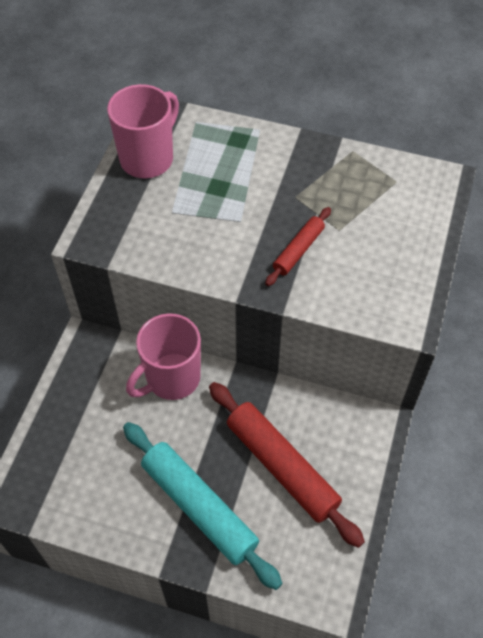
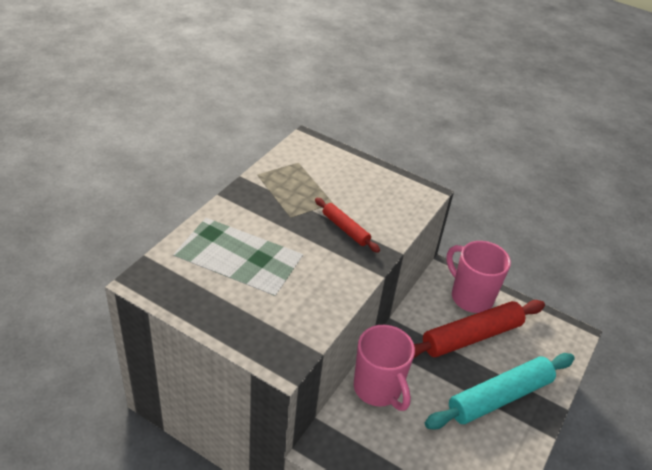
camera: 80 degrees left, 15 degrees down
pink mug [107,84,179,178] -> pink mug moved to [446,241,511,313]

